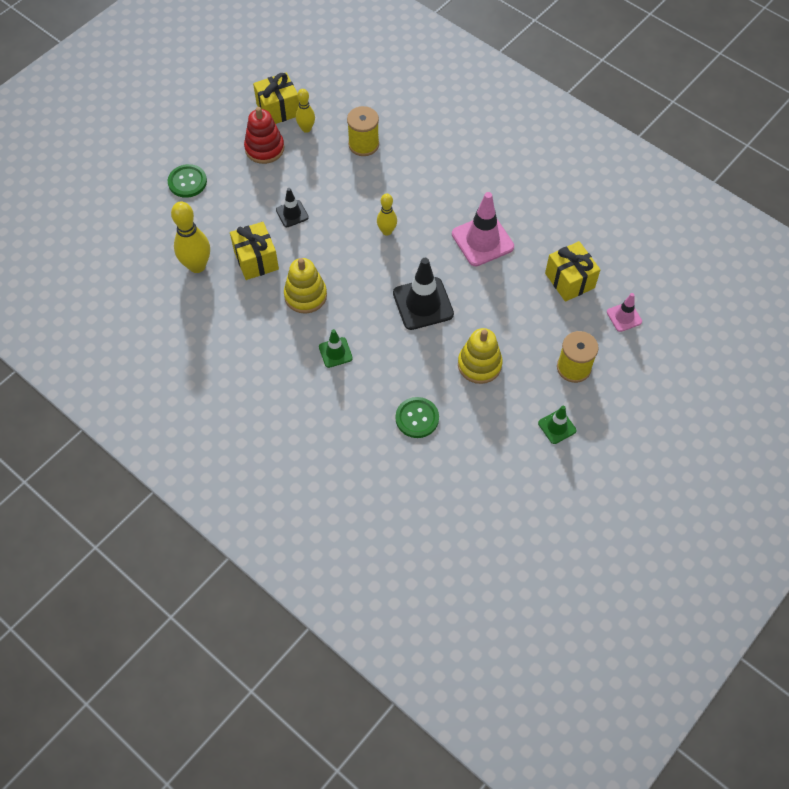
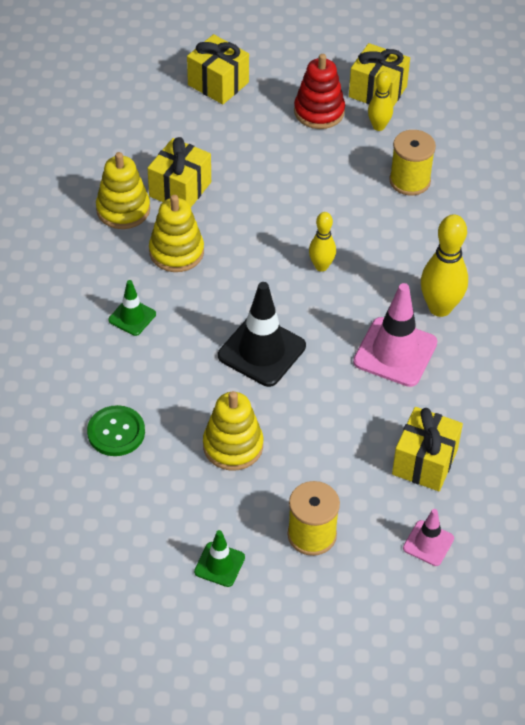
camera: 50 degrees right, 10 degrees down
green button [168,164,207,198] -> yellow gift [187,34,249,104]
yellow bowling pin [171,202,210,273] -> yellow bowling pin moved to [421,214,468,317]
black traffic cone [276,188,309,227] -> none
none -> yellow stacking toy [96,152,150,229]

